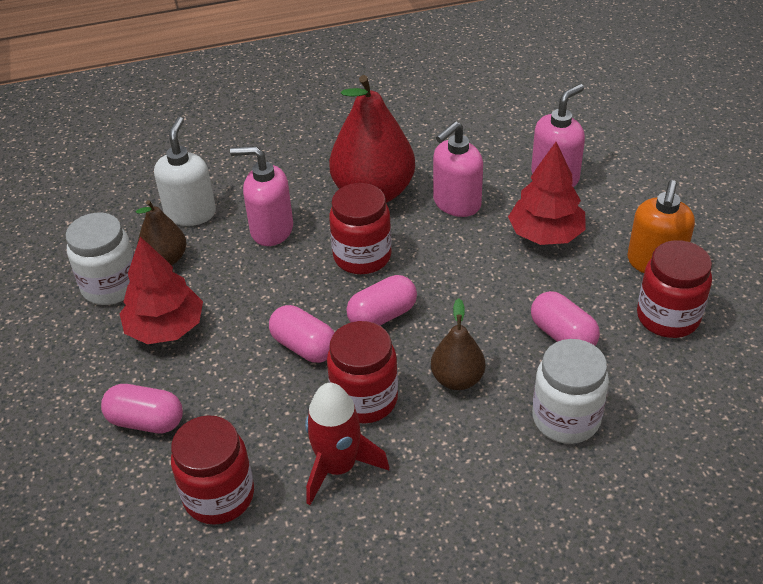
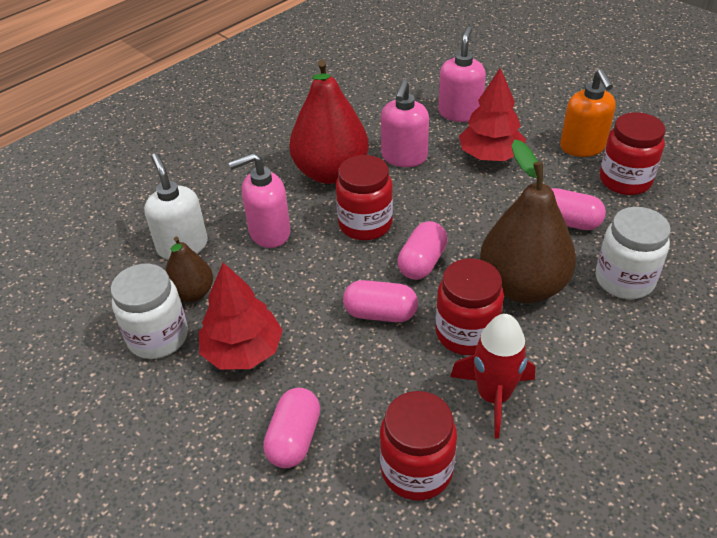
camera: 30 degrees left, 0 degrees up
pink capsule [101,384,183,433] -> pink capsule turned 60 degrees counterclockwise [263,388,320,468]
brown pear [431,298,485,390] -> brown pear [480,140,576,303], size x1.87

